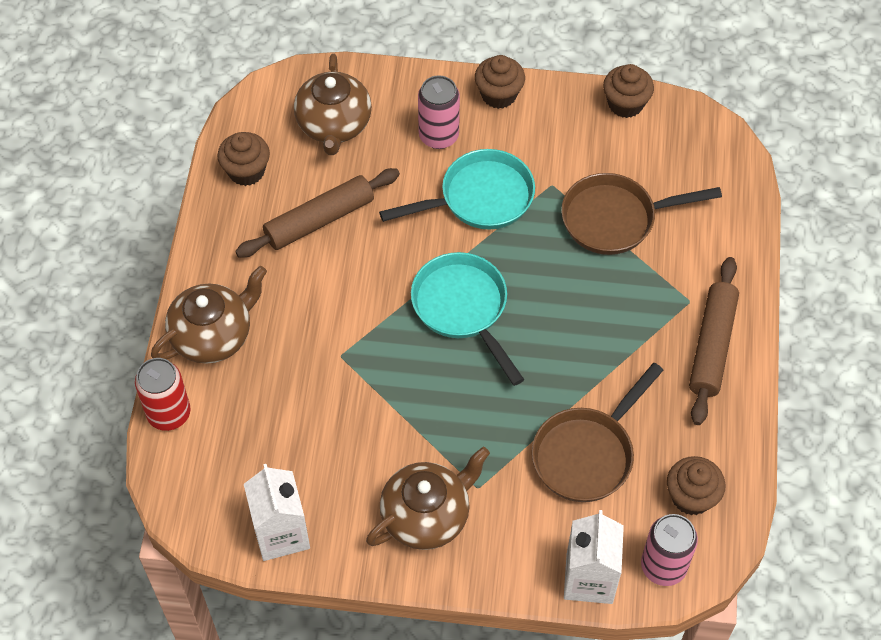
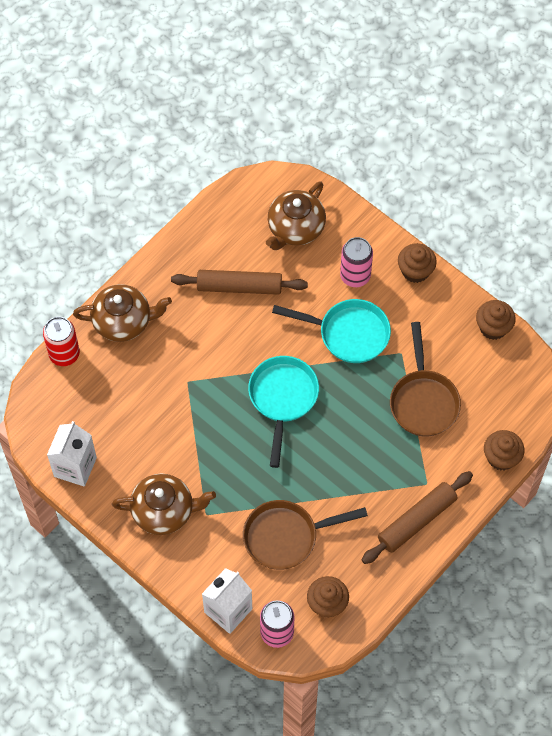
camera: 35 degrees right, 5 degrees up
brown cupcake [217,132,270,186] -> brown cupcake moved to [484,430,525,471]
brown pan [561,173,722,255] -> brown pan turned 120 degrees counterclockwise [390,322,461,436]

